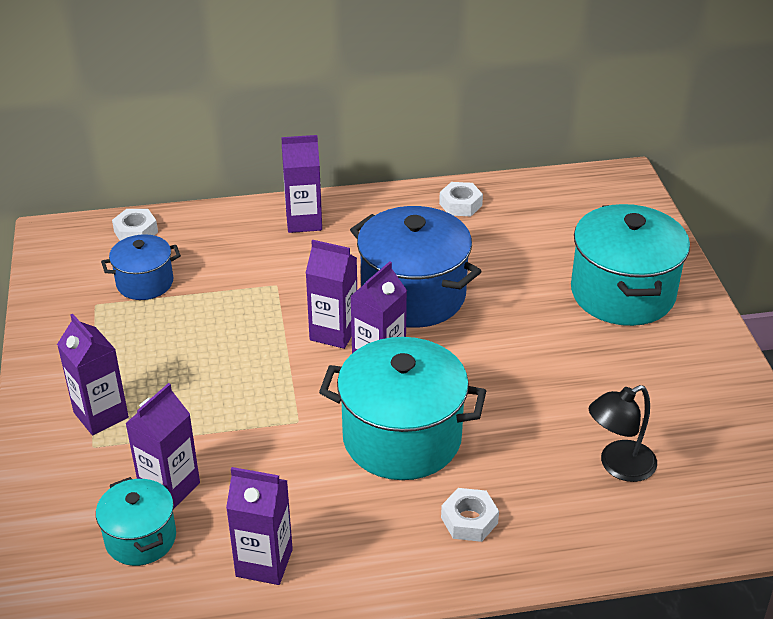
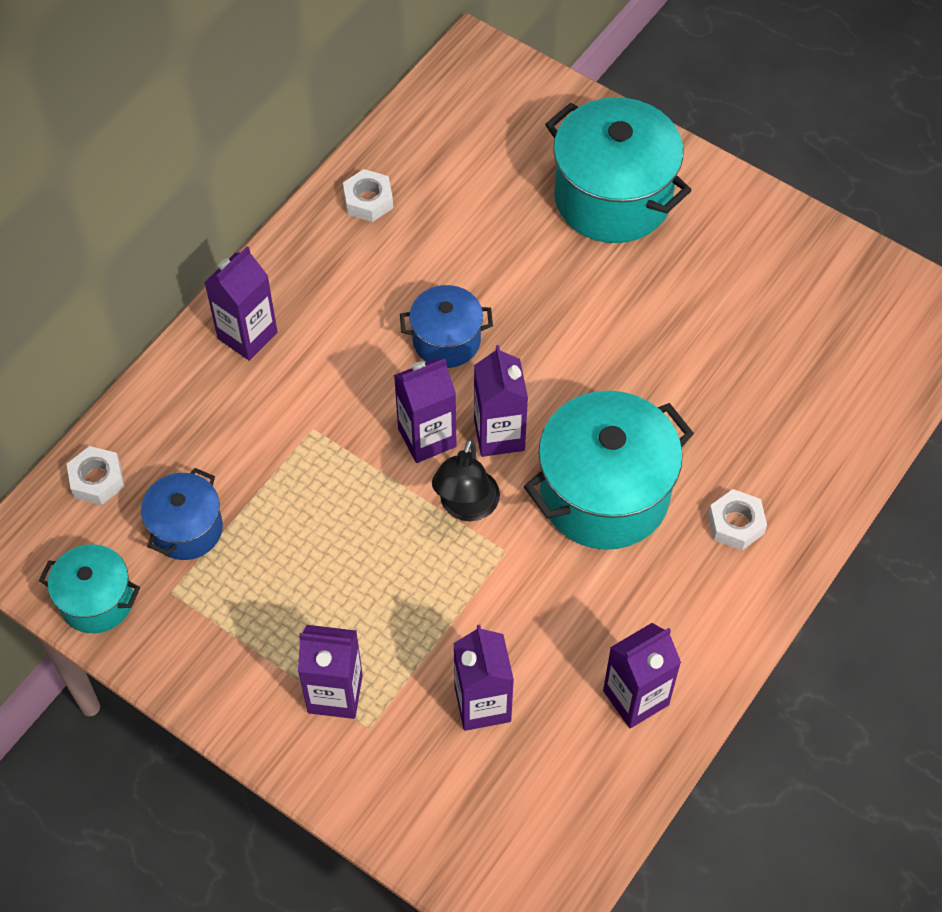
camera: 45 degrees left, 20 degrees up
turquoise pot [96,477,176,566] -> turquoise pot moved to [39,544,140,633]
blue pot [350,206,482,328] -> blue pot [400,285,493,368], size x0.55
black lamp [589,385,657,482] -> black lamp moved to [432,439,500,521]

